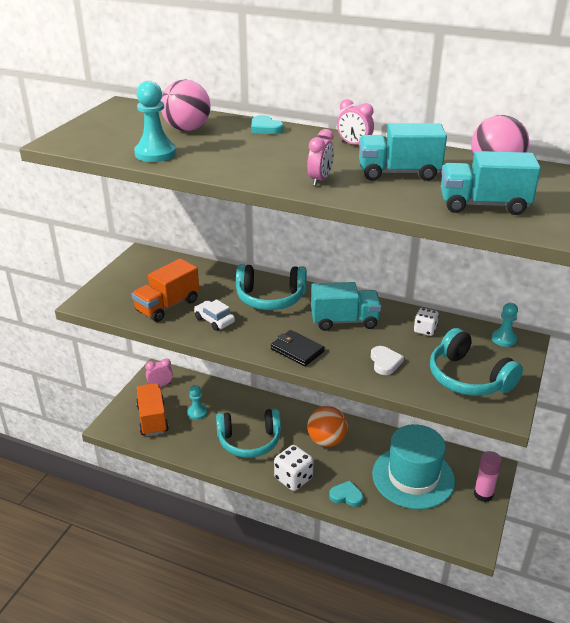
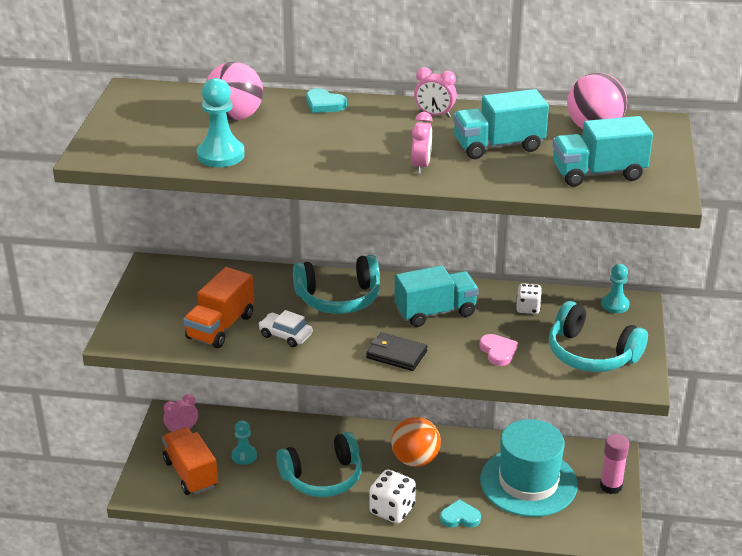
camera: 15 degrees left, 0 degrees up
white heart [371,346,404,375] -> pink heart [480,334,518,366]

